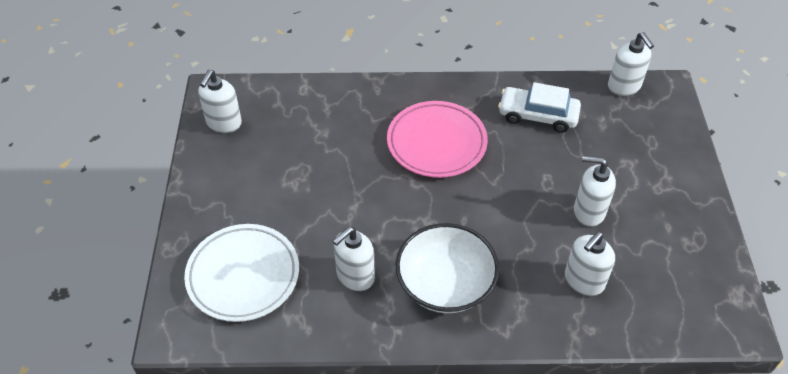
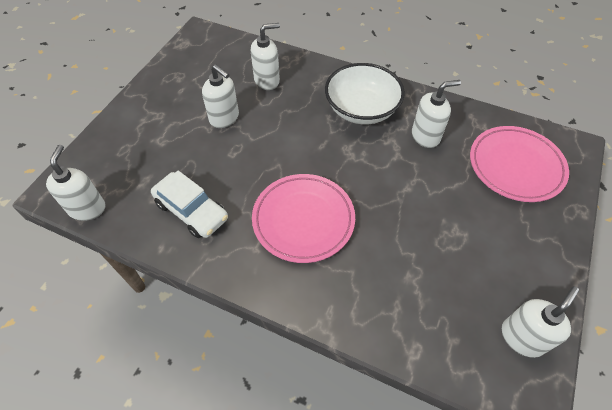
camera: 155 degrees left, 5 degrees up
white plate [184,224,299,322] -> pink plate [470,126,569,202]

